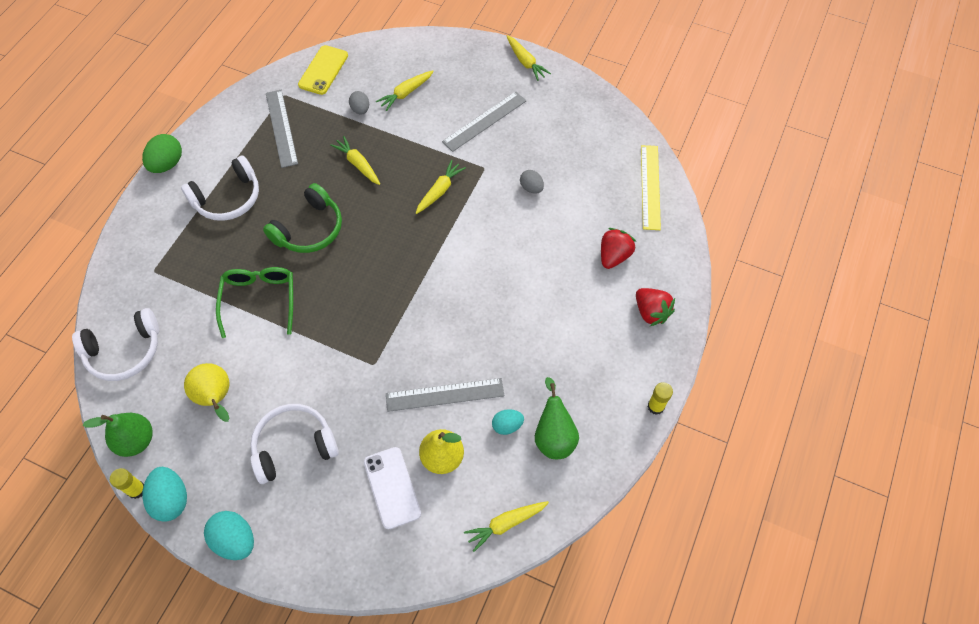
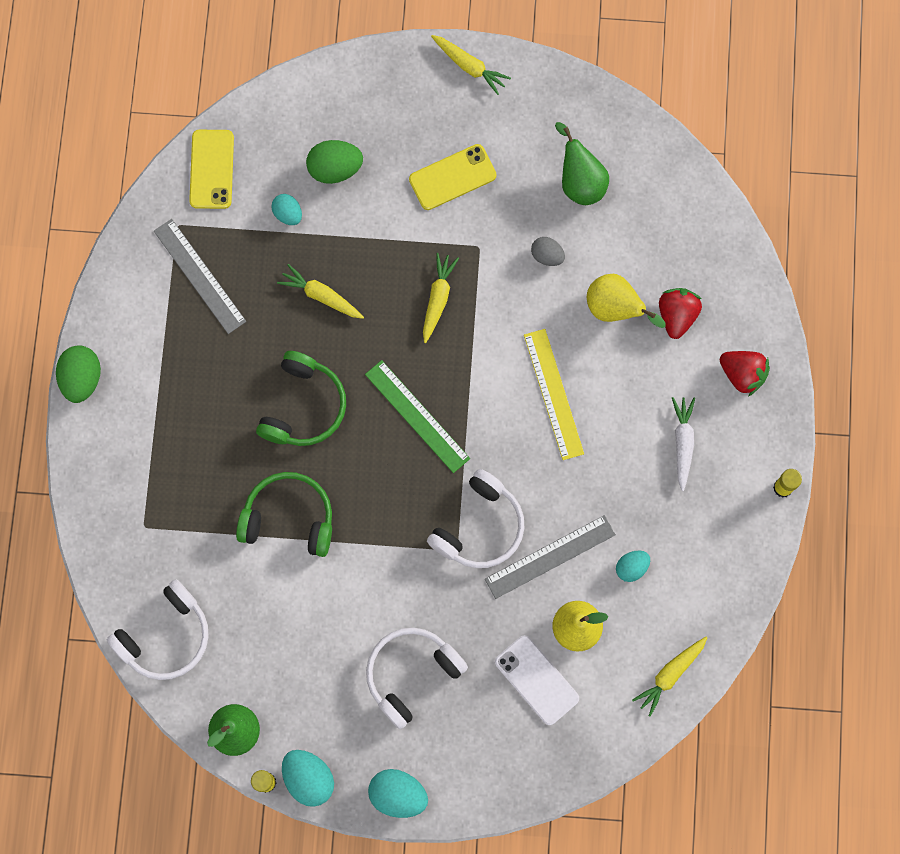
camera: 20 degrees left, 15 degrees up
white headphones [181,156,259,221] -> white headphones moved to [427,469,524,568]
yellow pear [184,363,230,422] -> yellow pear moved to [587,274,666,328]
green glasses [216,267,293,338] -> green headphones [236,472,332,557]
grey egg [349,91,369,115] -> turquoise egg [271,194,302,225]
yellow carrot [376,71,434,111] -> green egg [306,140,363,184]
grey ruler [442,91,526,152] -> yellow phone [409,144,497,210]
green pear [535,377,579,459] -> green pear moved to [555,122,609,205]
yellow ruler [641,145,661,230] -> yellow ruler moved to [524,329,584,460]
none -> green ruler [365,360,470,473]
none -> white carrot [672,397,695,491]

